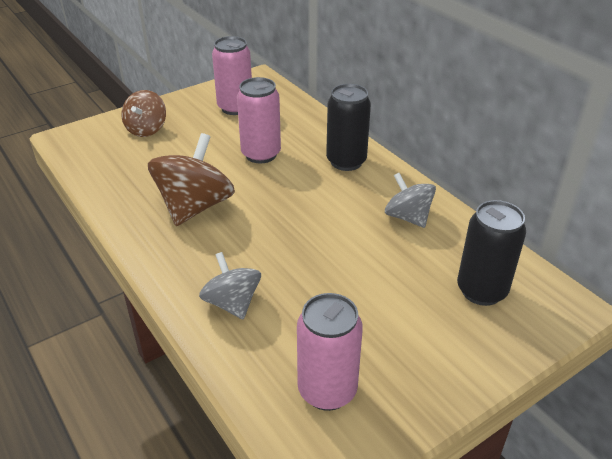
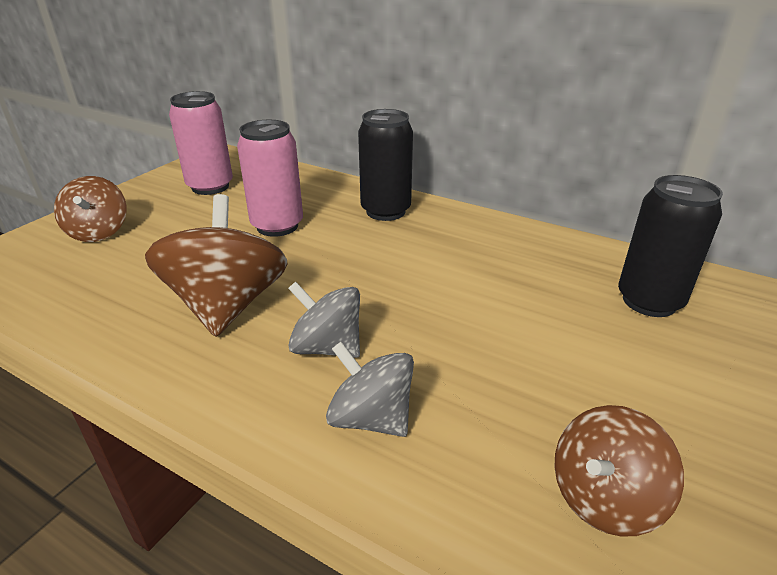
camera: 25 degrees left, 5 degrees down
pink can [297,293,363,411] -> brown spinning top [554,405,684,537]
grey spinning top [385,173,436,228] -> grey spinning top moved to [288,282,360,358]

